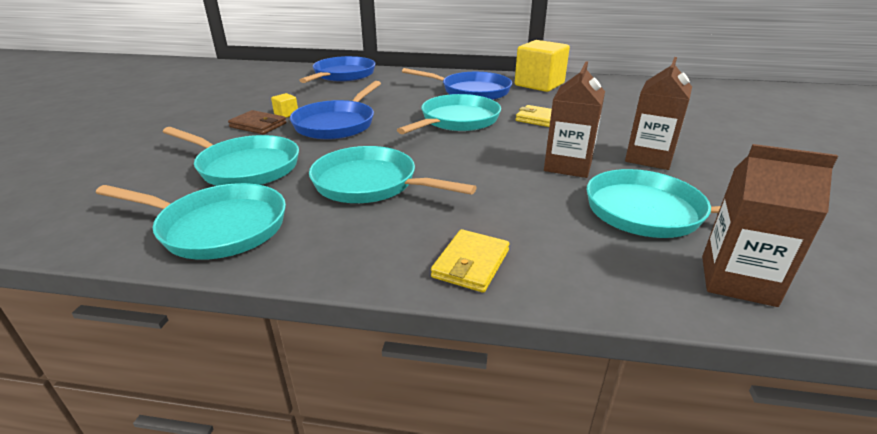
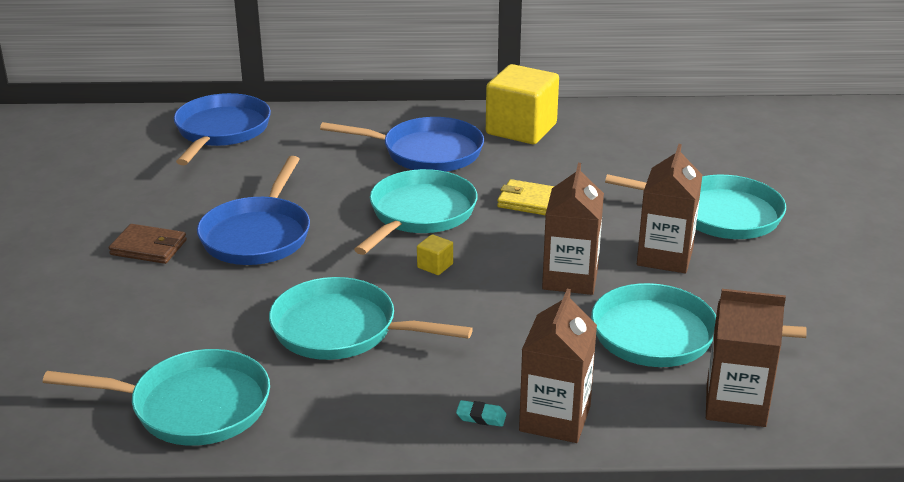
camera: 10 degrees left, 0 degrees up
turquoise pan [163,127,299,186] -> turquoise pan moved to [605,174,786,239]
yellow cube [271,93,298,118] -> yellow cube moved to [417,234,453,275]
yellow wallet [431,229,510,293] -> turquoise eraser [456,400,506,427]
none -> brown carton [519,289,597,443]

